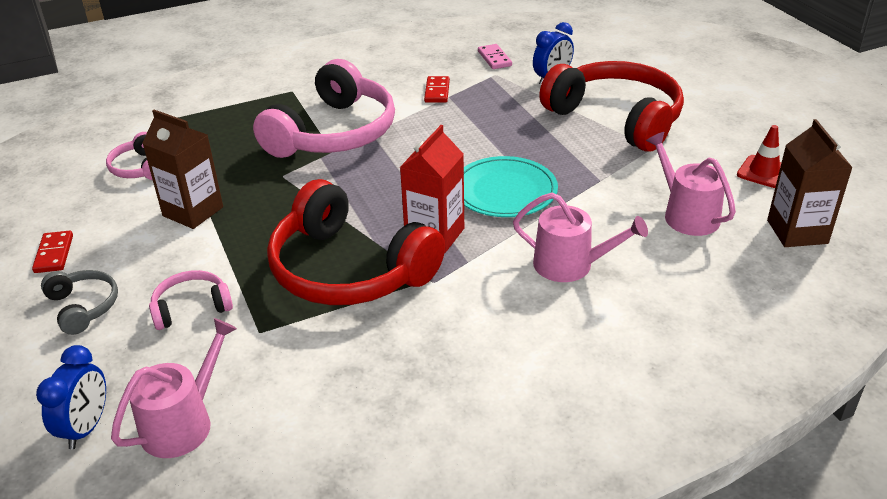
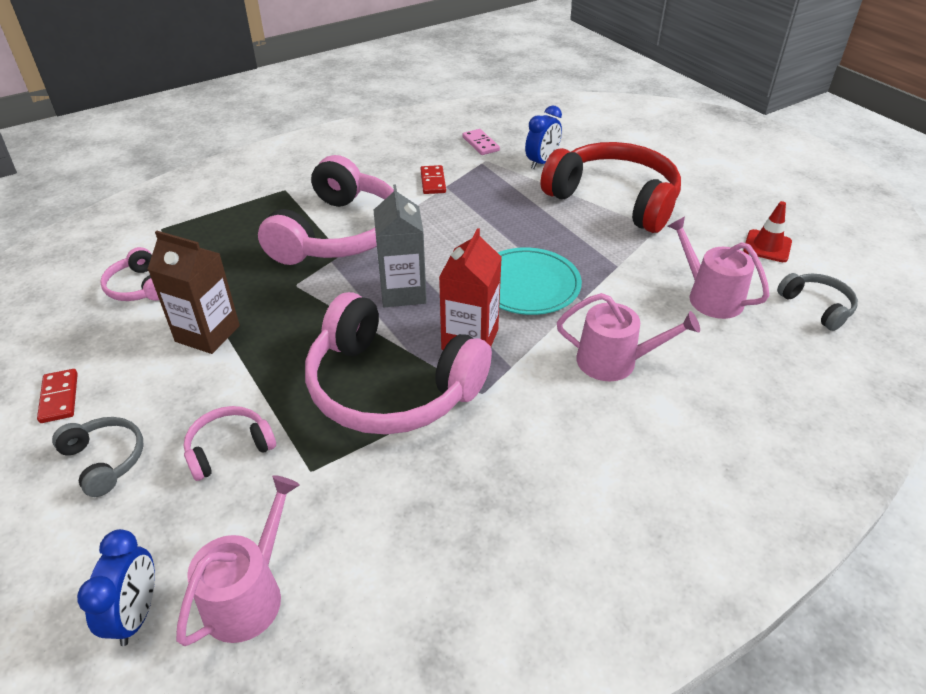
camera: 10 degrees left, 5 degrees up
red headphones [267,179,445,305] -> pink headphones [305,292,492,435]
brown carton [767,119,853,247] -> grey headphones [777,273,858,331]
none -> grey carton [374,184,427,307]

